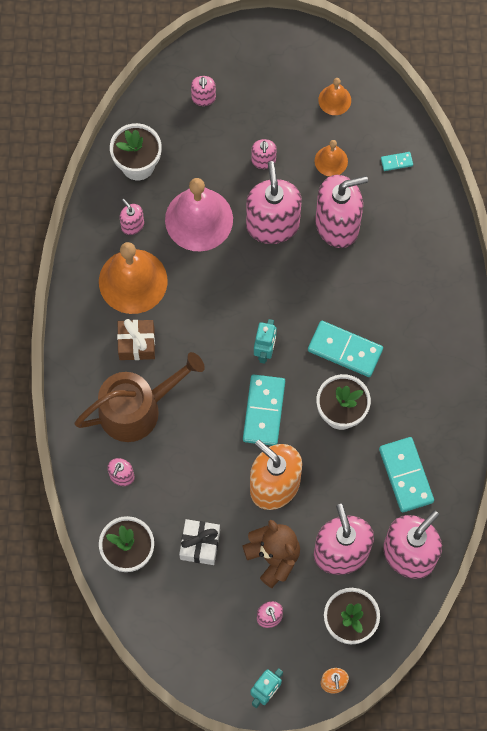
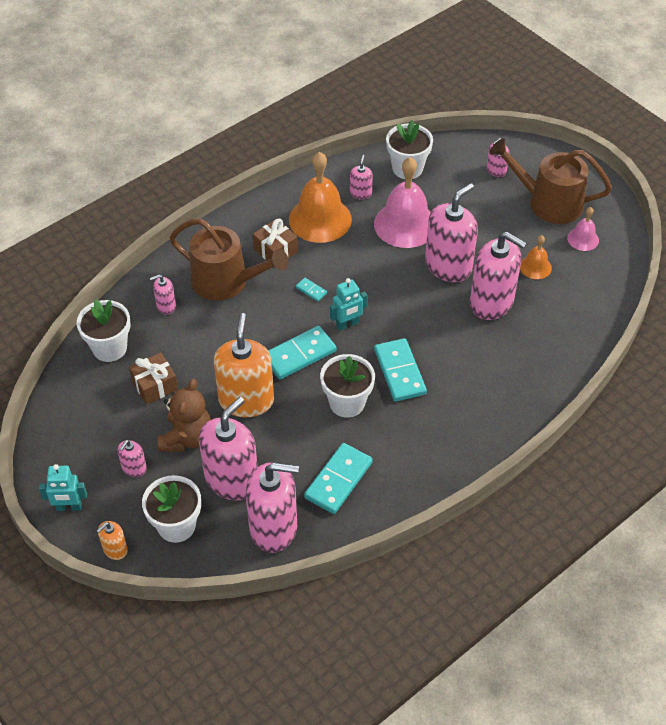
camera: 50 degrees right, 20 degrees down
white gift [179,519,220,565] -> brown gift [129,352,178,405]
pink soap dispenser [252,139,277,169] -> none
orange bell [318,78,351,115] -> pink bell [567,207,599,251]
turquoise domino [381,152,413,171] -> turquoise domino moved to [296,278,327,301]
none -> brown watering can [490,138,612,224]

